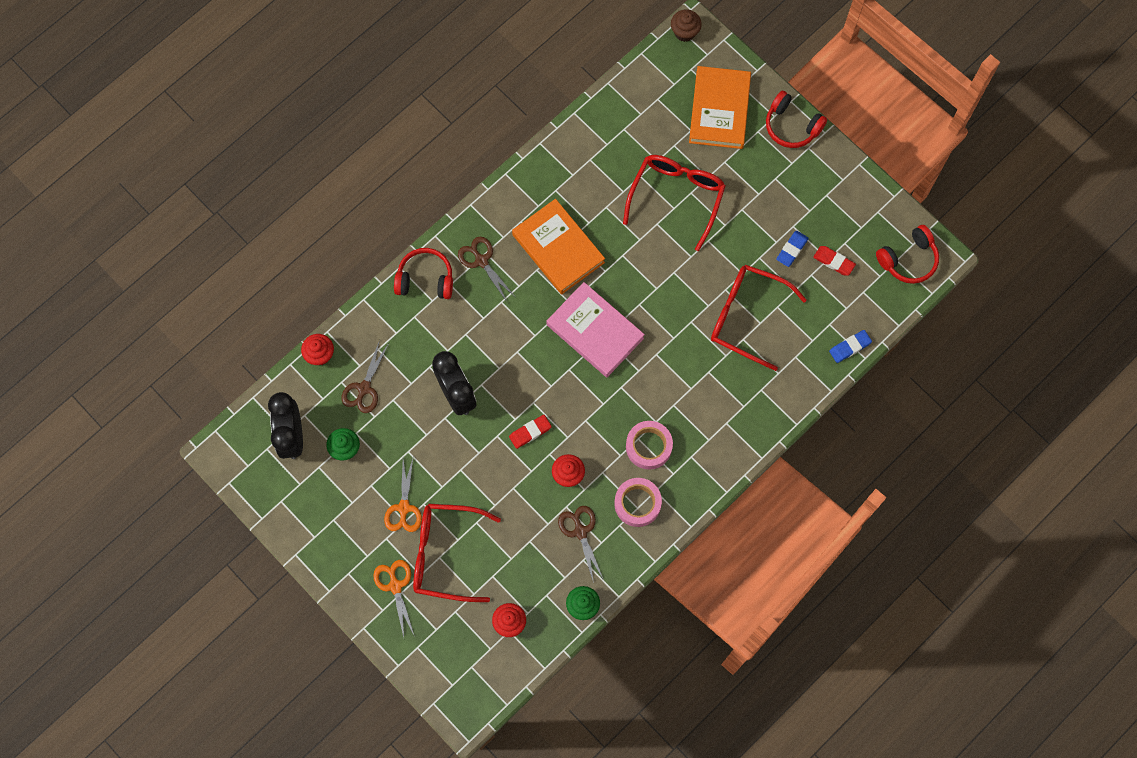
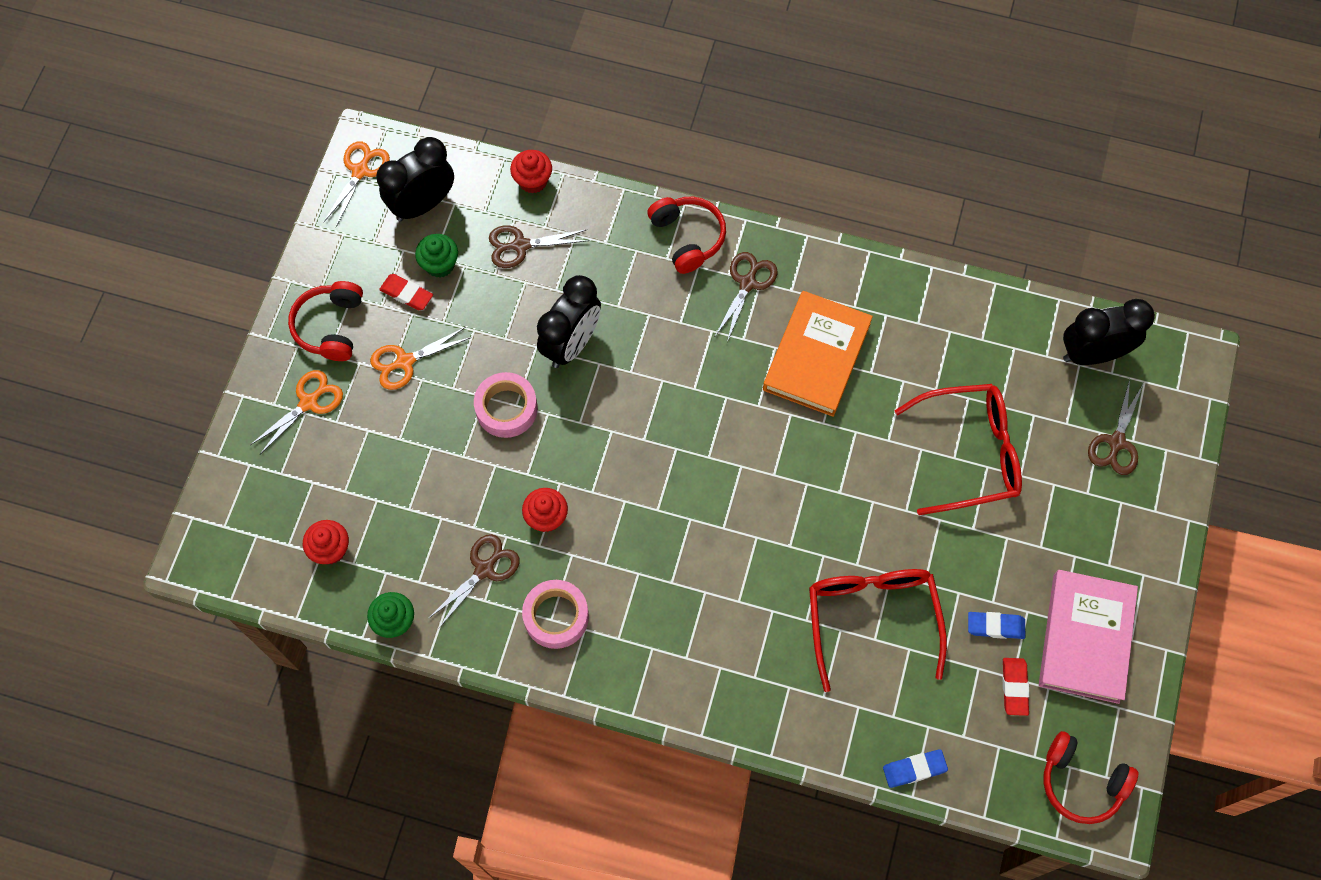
camera: 60 degrees right, 5 degrees down
red glasses [413,503,501,602] -> none
red eraser [509,415,552,449] -> red eraser moved to [379,274,433,310]
pink book [547,282,645,377] -> pink book moved to [1039,570,1138,704]
pink tape [626,421,673,470] -> pink tape moved to [474,372,538,438]
brown cupcake [671,10,702,42] -> none
orange book [689,66,751,149] -> brown scissors [1088,379,1144,475]
red headphones [766,91,827,148] -> red headphones moved to [288,281,363,361]
blue eraser [829,330,872,363] -> blue eraser turned 45 degrees counterclockwise [883,749,948,788]
none -> orange scissors [324,141,390,227]
none -> black clock [1063,299,1155,365]

